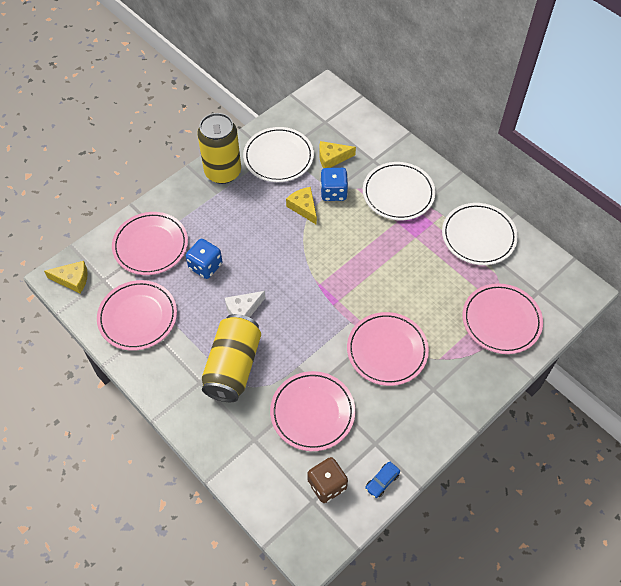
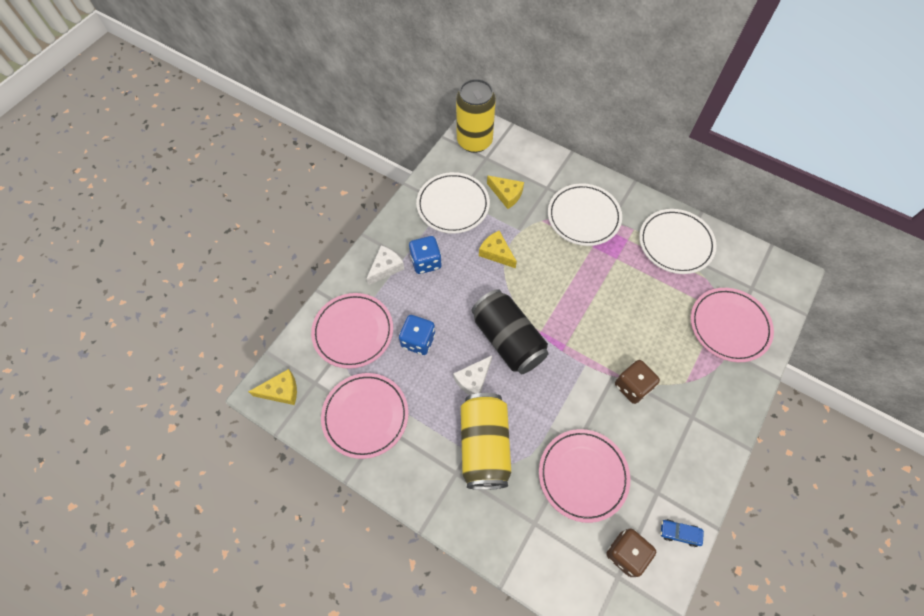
camera: 15 degrees left, 5 degrees up
yellow can [197,113,241,184] -> yellow can moved to [456,79,496,153]
yellow cheese [319,141,356,168] -> yellow cheese turned 120 degrees counterclockwise [487,175,524,209]
blue dice [320,168,348,201] -> blue dice moved to [409,236,442,274]
pink plate [347,312,429,386] -> brown dice [615,360,660,404]
blue car [365,462,400,498] -> blue car turned 75 degrees clockwise [660,519,704,547]
none -> white cheese [366,246,404,285]
none -> black can [472,289,549,374]

